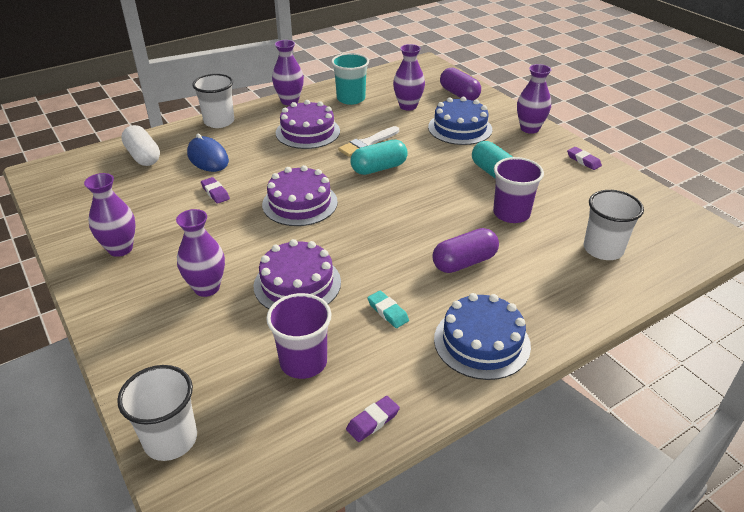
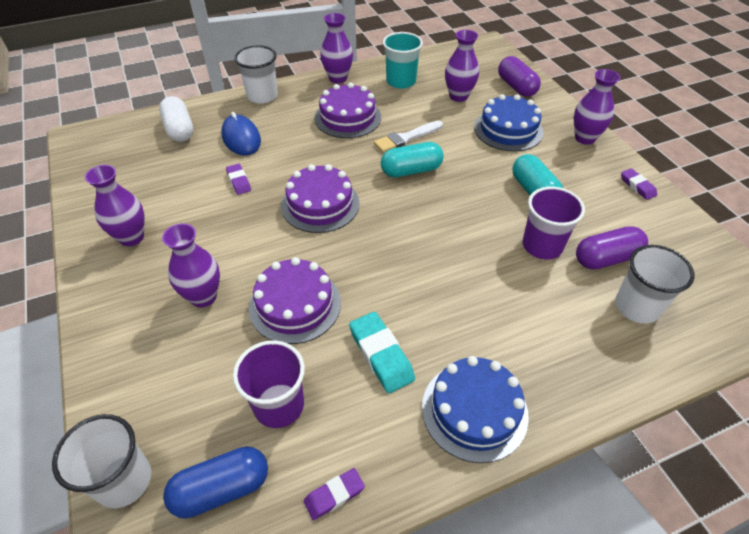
camera: 10 degrees right, 10 degrees up
turquoise eraser [368,291,409,328] -> turquoise eraser [349,312,415,393], size x1.66
purple capsule [432,228,499,273] -> purple capsule moved to [576,226,648,270]
none -> blue capsule [163,446,268,519]

